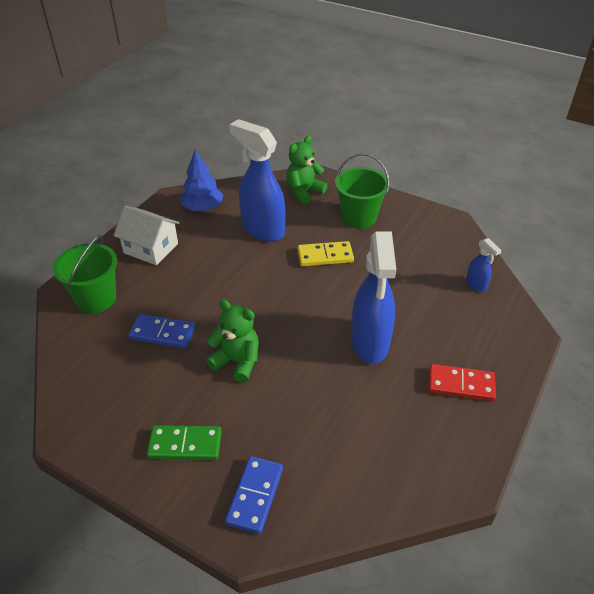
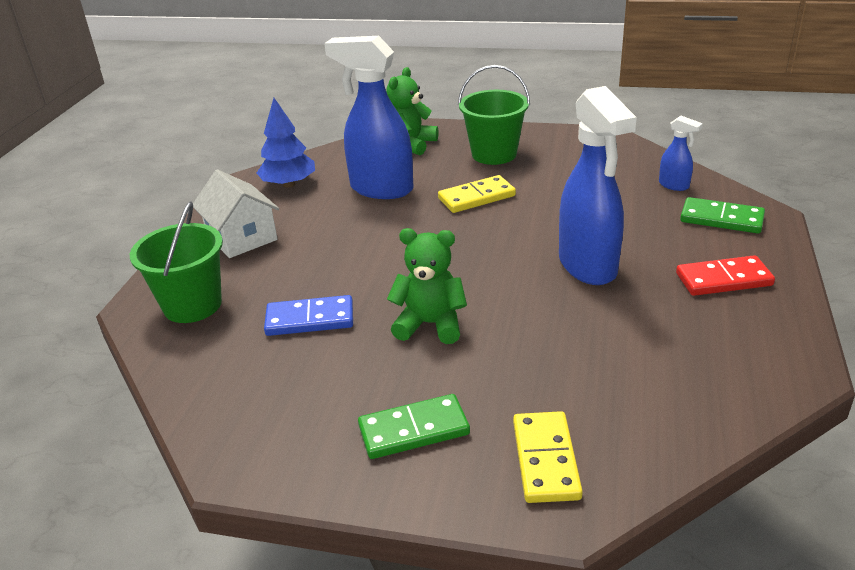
camera: 15 degrees left, 10 degrees down
white house [114,206,180,265] -> white house turned 45 degrees clockwise [193,169,279,258]
blue domino [225,456,283,534] -> yellow domino [513,411,583,503]
none -> green domino [680,197,765,234]

